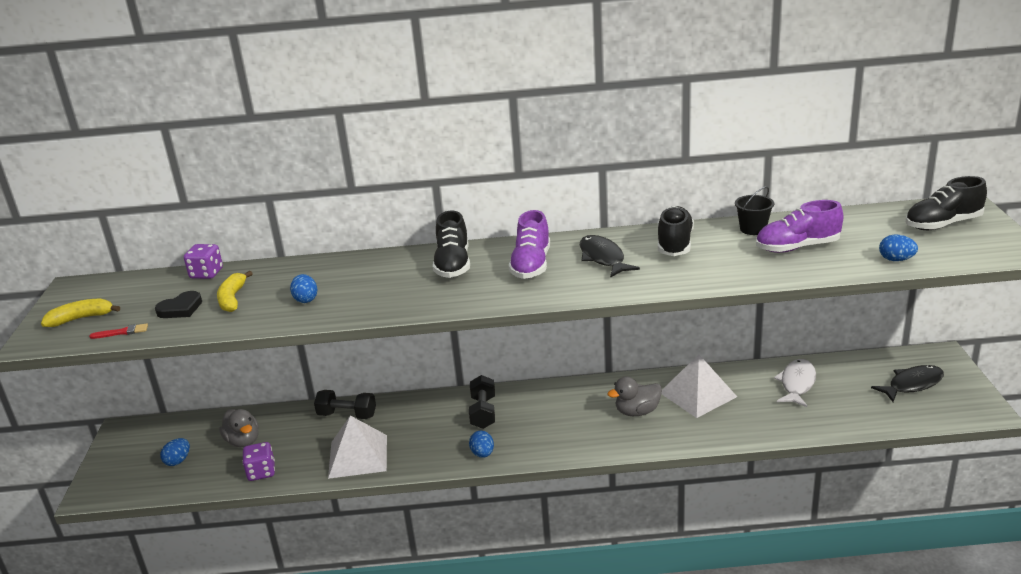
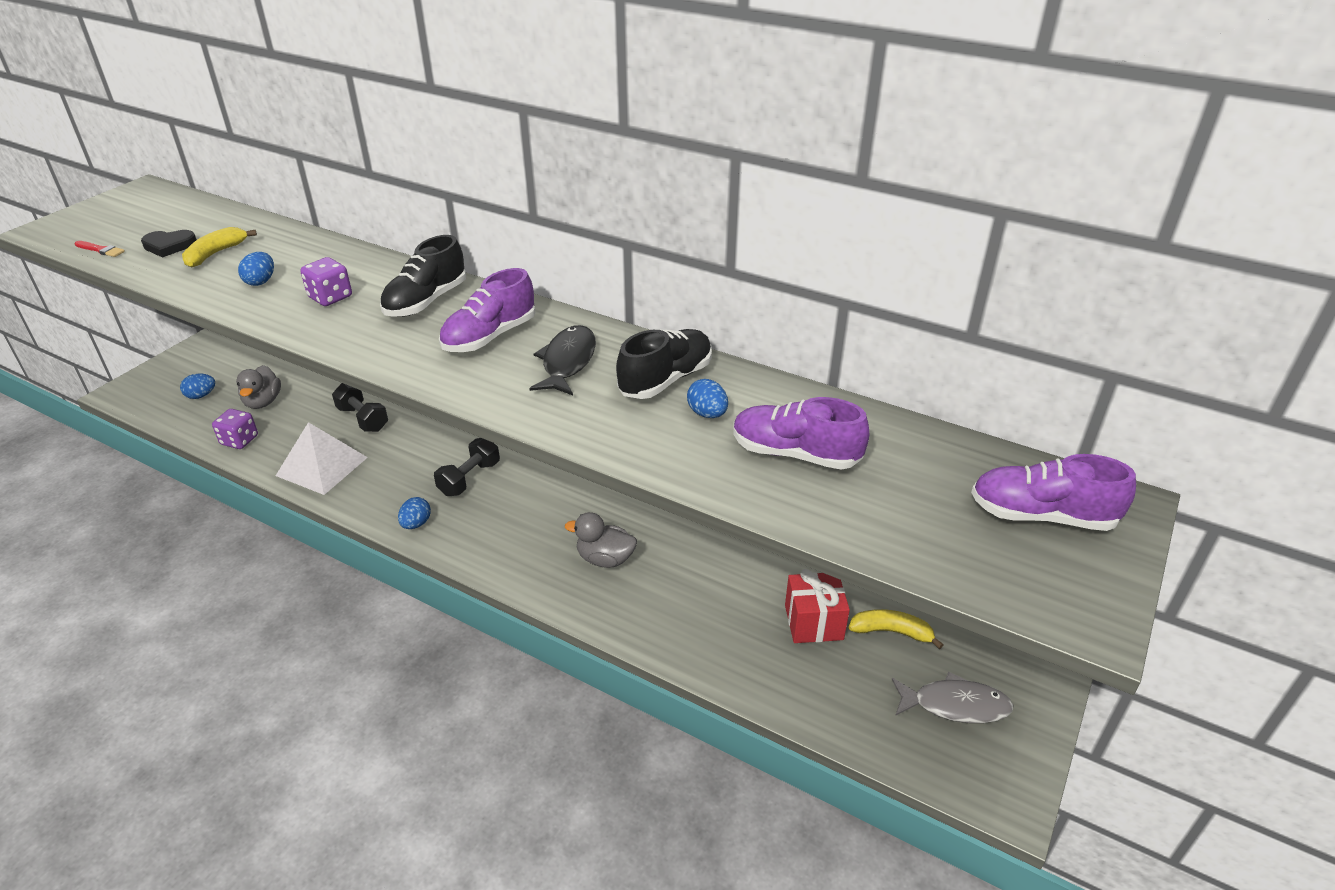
camera: 30 degrees right, 10 degrees up
yellow banana [41,299,120,327] -> yellow banana moved to [849,609,943,649]
purple dice [184,244,223,279] -> purple dice moved to [300,257,352,306]
white pyramid [661,354,737,418] -> none
black bucket [735,187,774,235] -> none
white fish [774,359,816,407] -> red gift [785,569,850,643]
black fish [871,365,944,402] -> grey fish [892,672,1014,723]
blue egg [879,235,918,261] -> blue egg moved to [687,379,728,418]
black shoe [905,176,987,230] -> purple shoe [971,454,1136,531]

